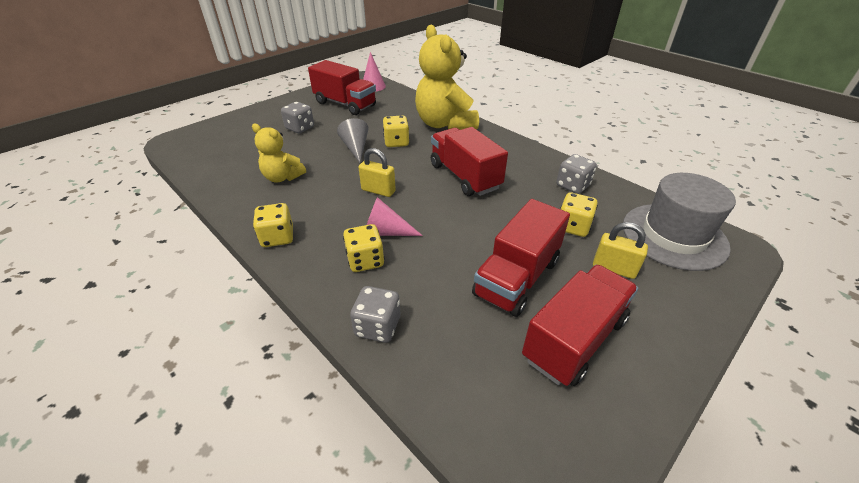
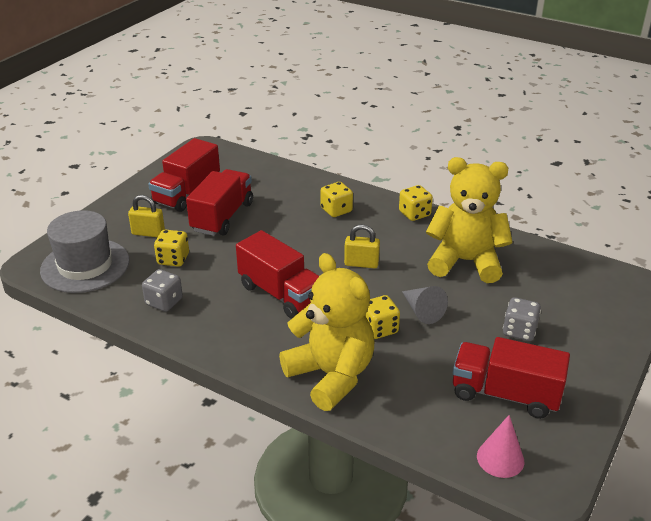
camera: 165 degrees right, 5 degrees down
yellow teddy bear [252,124,306,182] -> yellow teddy bear [426,157,513,283], size x1.83
grey dice [350,286,400,343] -> none
pink cone [367,197,423,236] -> none

